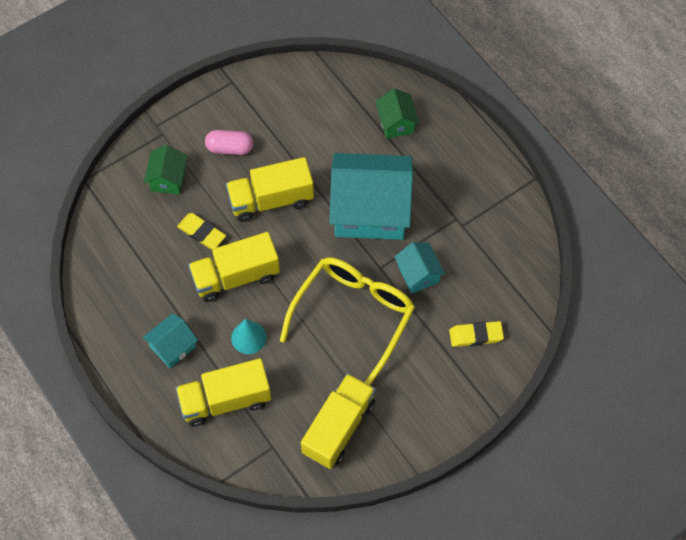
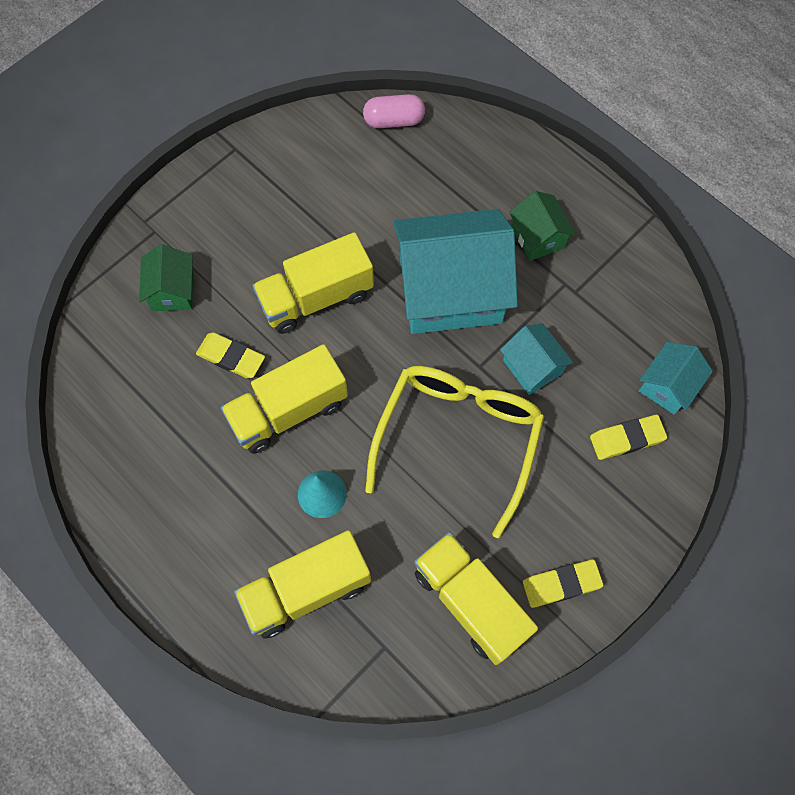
camera: 10 degrees left, 5 degrees up
turquoise house [143,313,198,368] -> turquoise house moved to [639,342,713,415]
pink capsule [205,130,253,155] -> pink capsule moved to [363,94,425,128]
yellow truck [301,373,375,469] -> yellow truck turned 60 degrees counterclockwise [414,532,538,665]
green house [375,89,419,139] -> green house moved to [509,191,576,261]
none -> yellow eraser [523,559,603,608]

